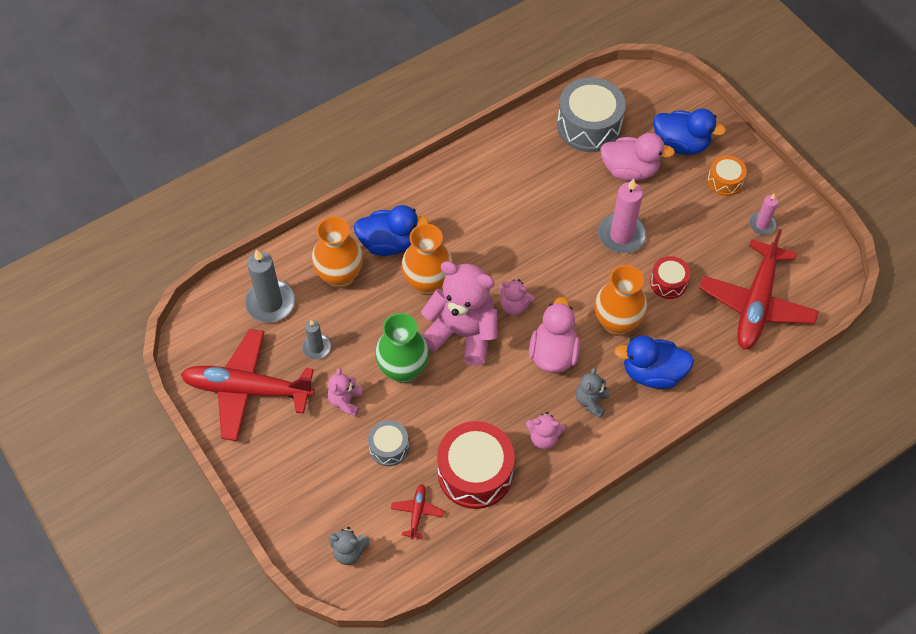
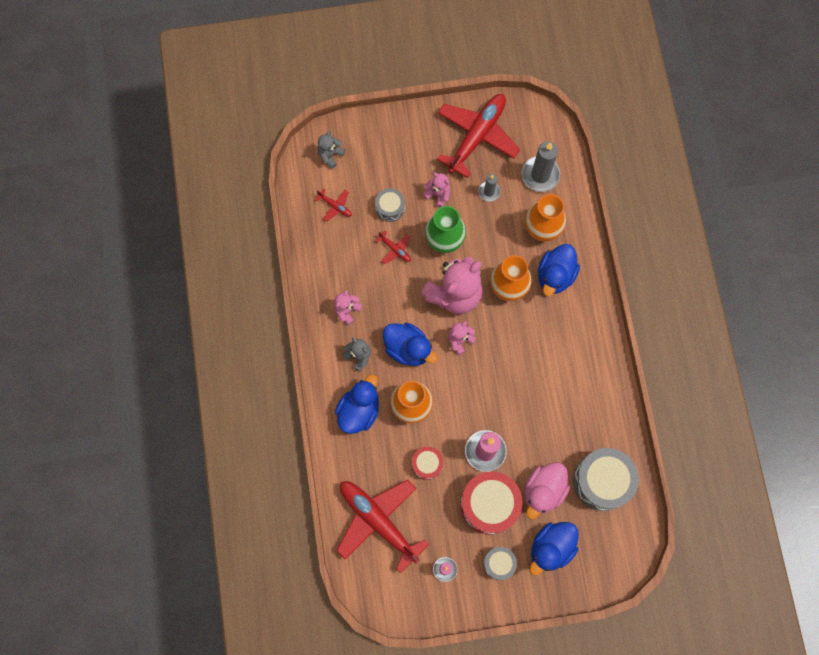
camera: 115 degrees right, 15 degrees up
red drum [437,421,515,509] -> red drum moved to [460,471,523,534]
pink duck [529,297,580,373] -> blue duck [383,323,438,366]
orange drum [707,155,747,196] -> grey drum [483,547,517,580]
none -> red plane [376,230,411,264]

